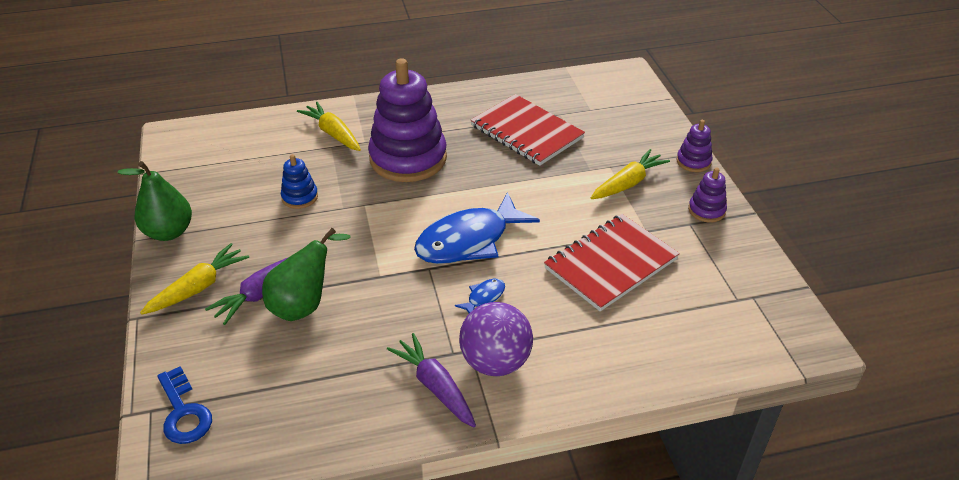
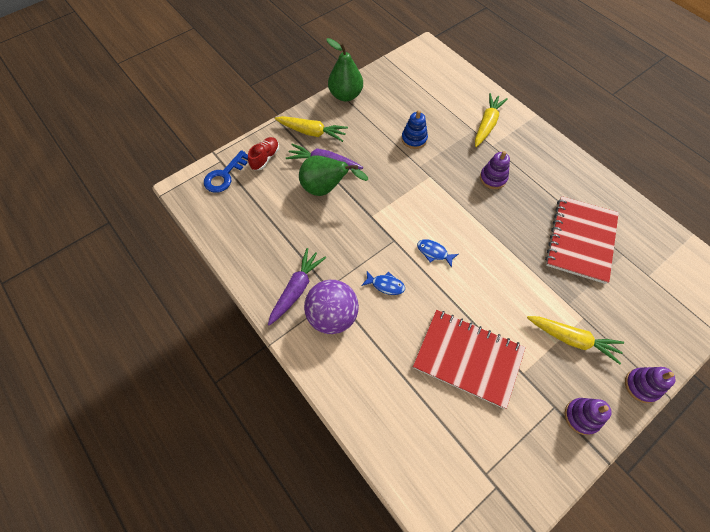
camera: 65 degrees right, 20 degrees up
purple stacking toy [368,58,447,182] -> purple stacking toy [480,151,510,189], size x0.44
blue fish [414,192,540,264] -> blue fish [417,239,458,268], size x0.41
none -> red shoe [248,137,279,170]

